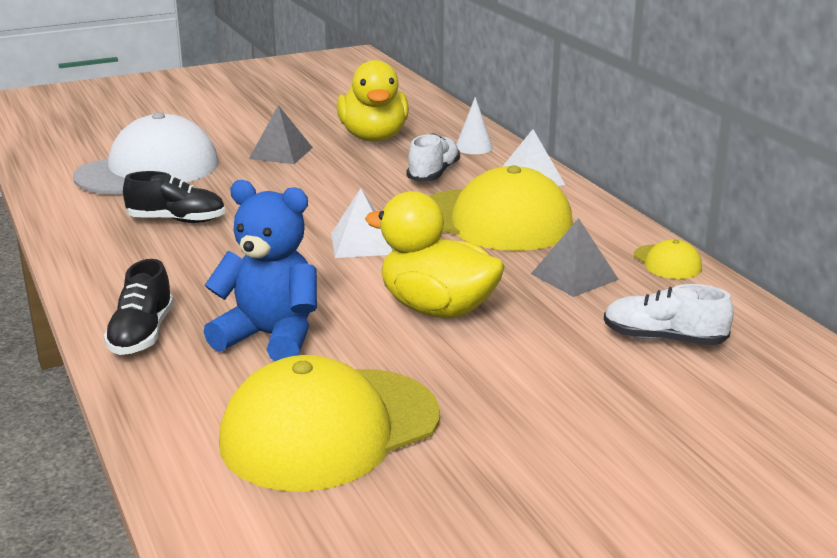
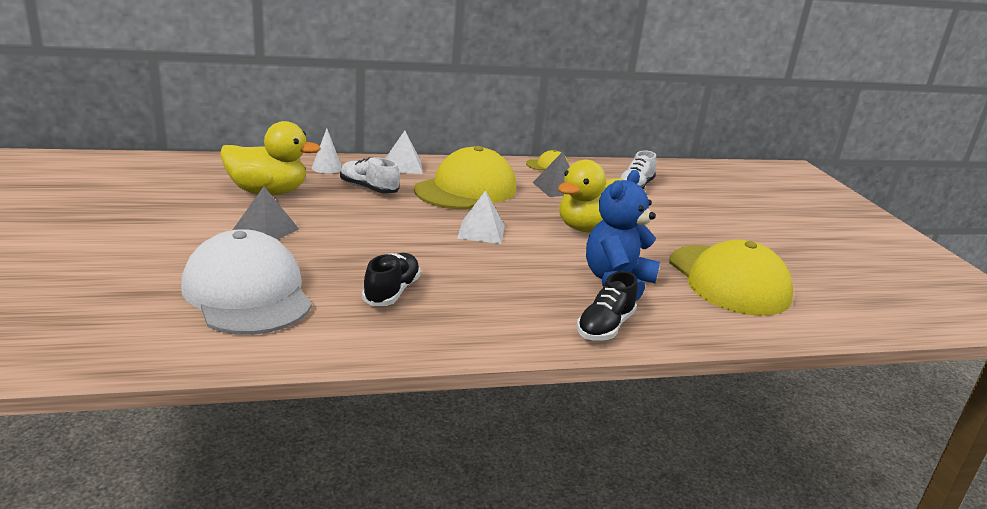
camera: 80 degrees left, 0 degrees up
black shoe [104,259,174,355] -> black shoe turned 105 degrees clockwise [577,271,638,341]

